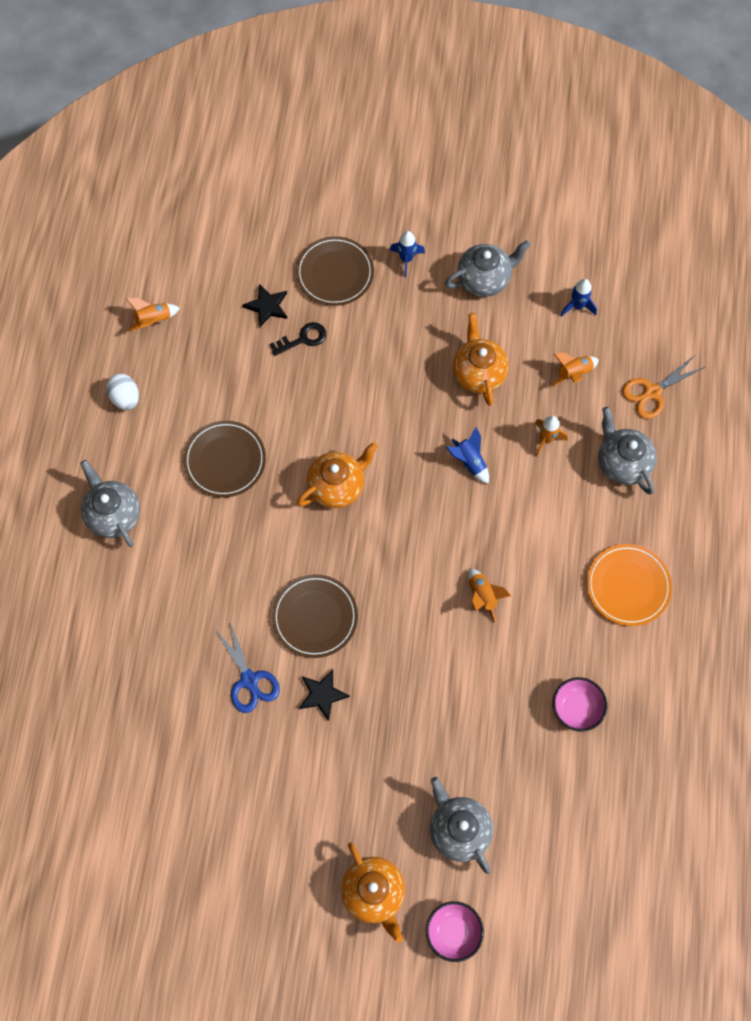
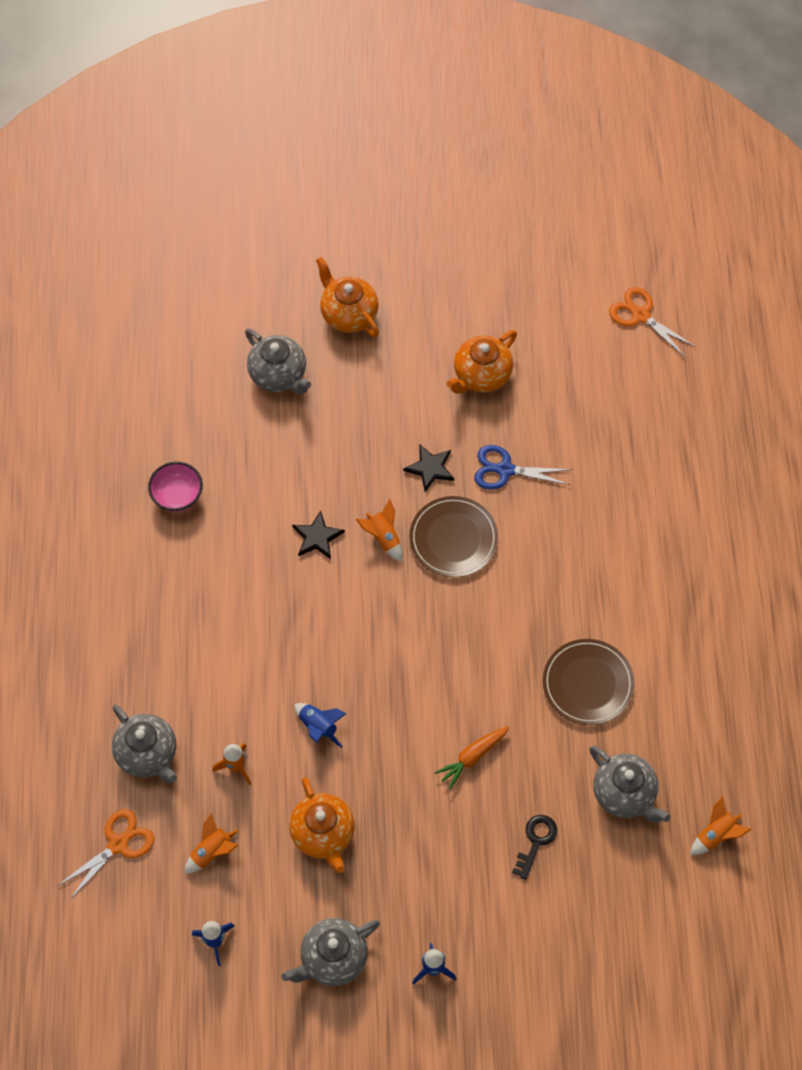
camera: 170 degrees right, 5 degrees down
grey teapot [80,460,140,547] -> grey teapot moved to [589,746,671,823]
white egg [106,374,139,410] -> none
blue scissors [215,622,280,713] -> blue scissors turned 45 degrees counterclockwise [474,445,572,490]
black star [242,284,287,327] -> black star moved to [292,510,345,559]
black key [270,322,326,356] -> black key turned 150 degrees clockwise [512,815,557,880]
brown plate [296,236,374,306] -> none
orange teapot [297,442,378,508] -> orange teapot moved to [446,330,517,394]
pink bowl [426,901,484,962] -> none
orange rocket [468,568,511,623] -> orange rocket moved to [356,499,403,562]
orange plate [586,544,672,626] -> none
none -> orange carrot [434,726,509,790]
none -> orange scissors [609,287,696,357]

